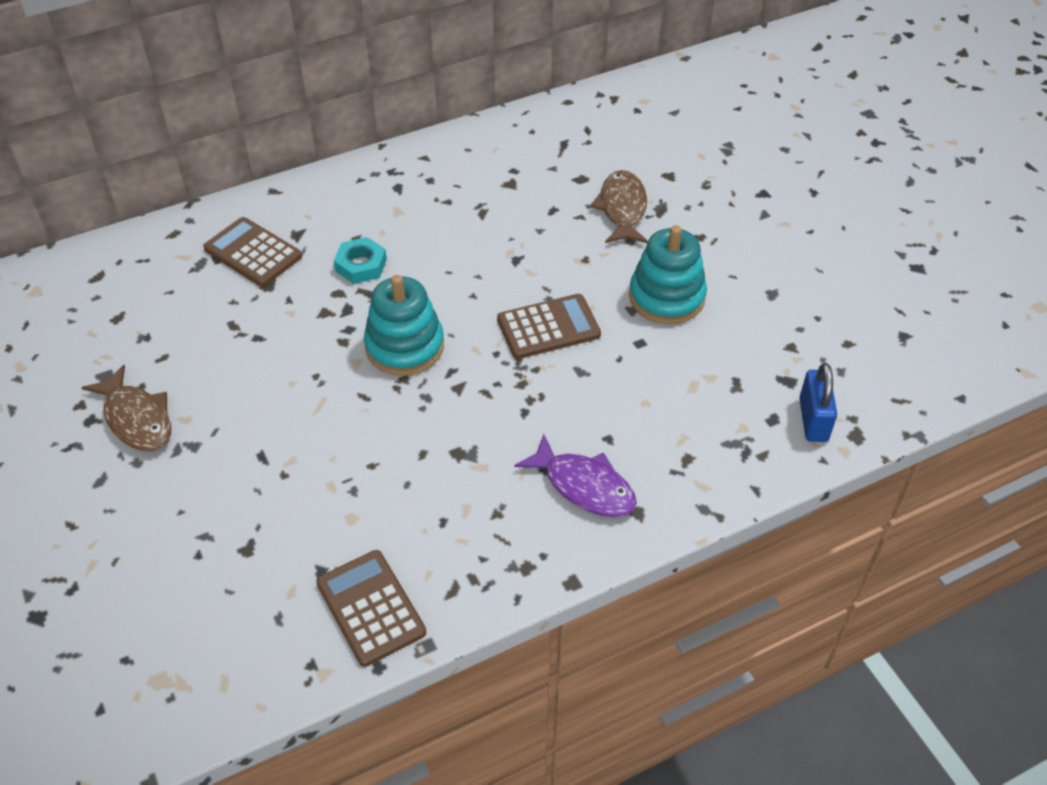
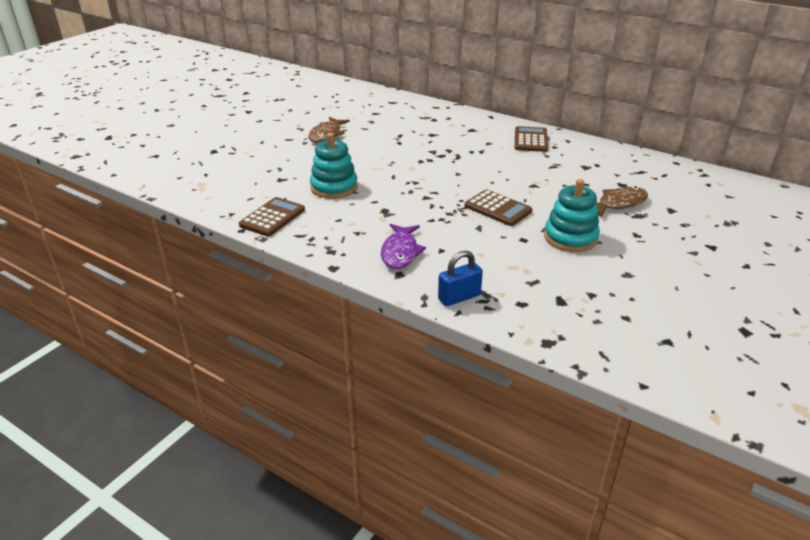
camera: 60 degrees right, 15 degrees down
brown calculator [203,217,302,287] -> brown calculator moved to [515,126,548,152]
turquoise nut [334,237,387,284] -> none
turquoise stacking toy [364,275,444,376] -> turquoise stacking toy moved to [310,133,358,199]
blue padlock [799,363,837,442] -> blue padlock moved to [438,250,483,306]

